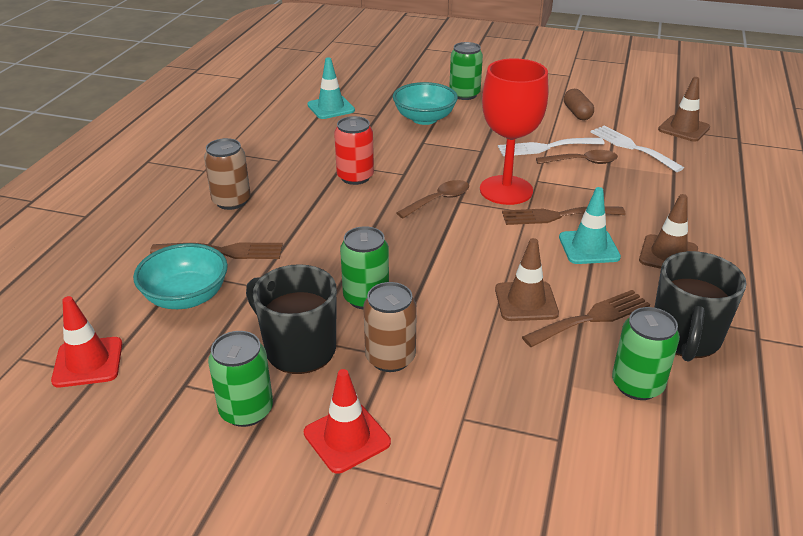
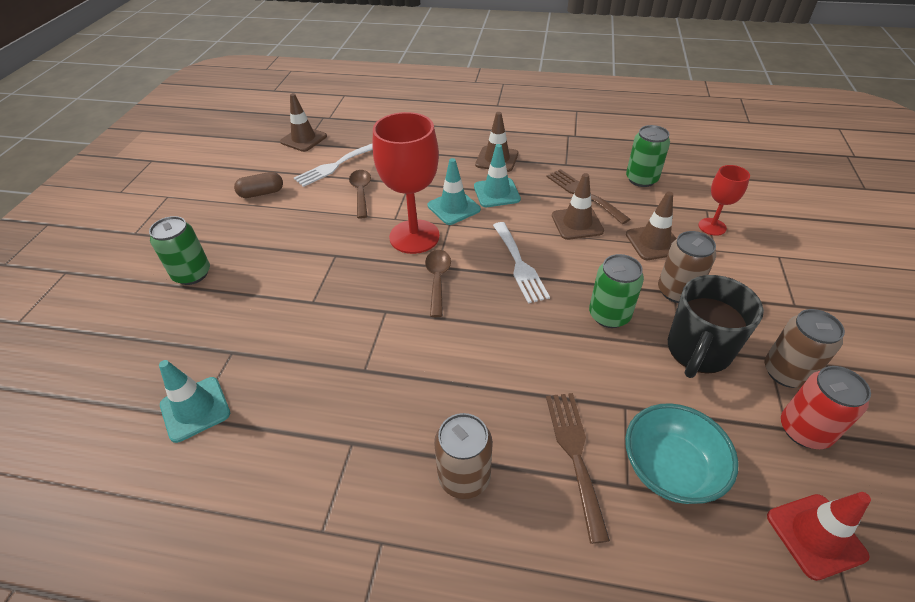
camera: 95 degrees left, 10 degrees up
green can [208,331,273,427] -> brown can [765,309,845,388]
red traffic cone [304,369,391,474] -> none
red can [334,116,374,185] -> red can moved to [781,366,871,449]
turquoise bowl [393,82,458,125] -> none
brown spoon [397,180,469,218] -> brown spoon turned 45 degrees clockwise [425,250,451,317]
white fork [498,138,605,156] -> white fork moved to [493,222,550,303]
brown fork [502,206,626,225] -> turquoise traffic cone [428,158,481,225]
black mug [654,251,747,362] -> none
none -> brown traffic cone [626,192,676,260]
none -> red goblet [698,165,750,236]

